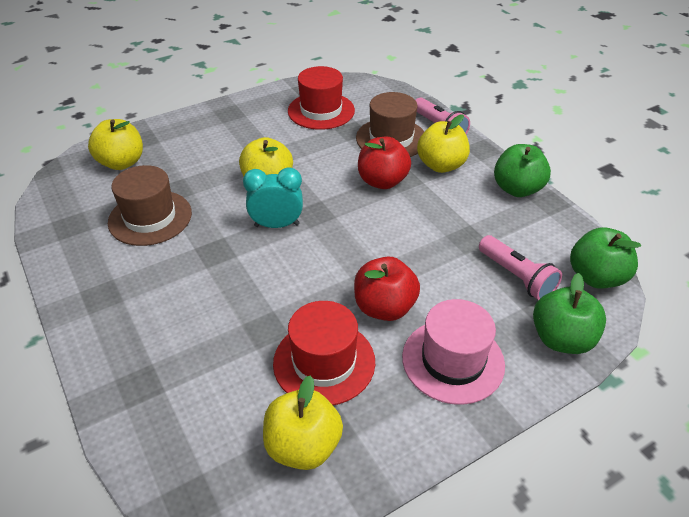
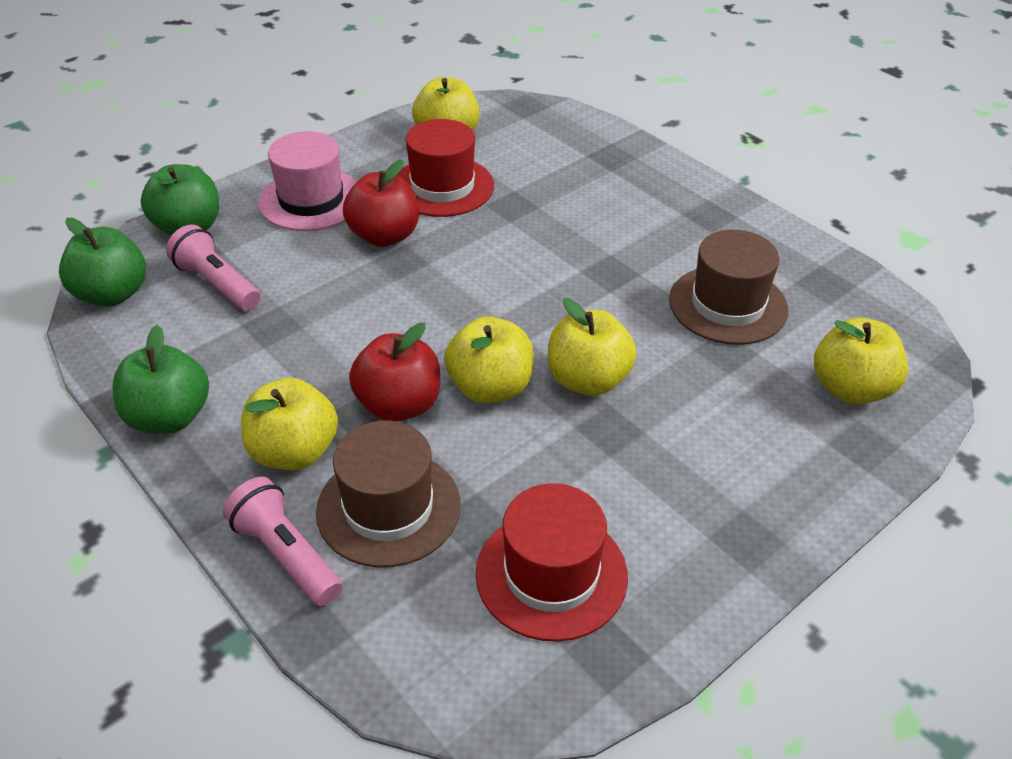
camera: 170 degrees right, 0 degrees up
turquoise clock [243,167,303,228] -> none
none -> yellow apple [444,316,534,403]

